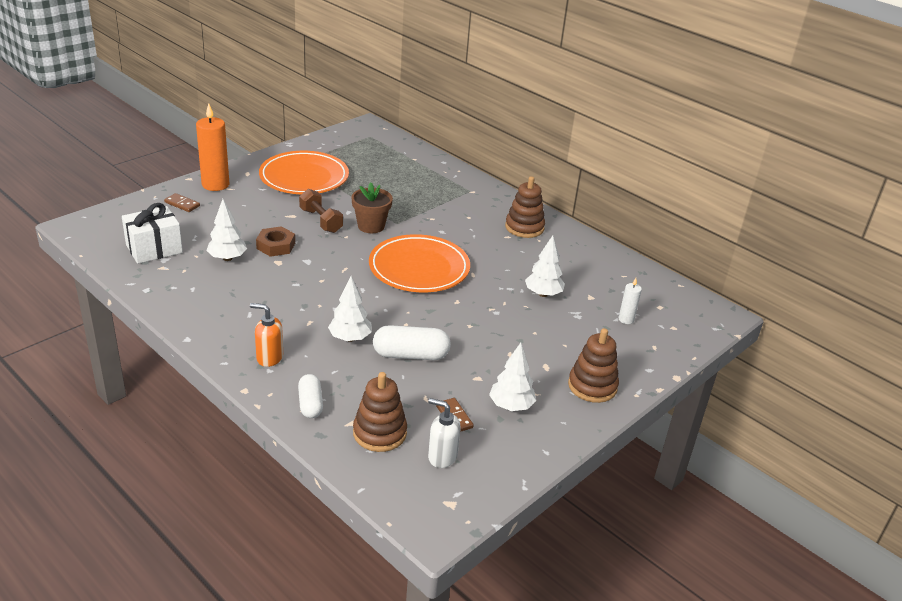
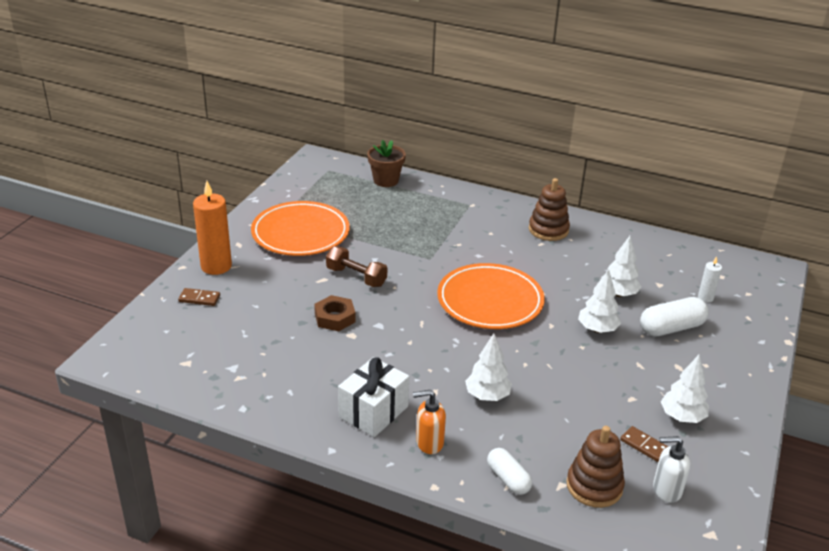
camera: 20 degrees left, 0 degrees up
white gift [122,203,183,264] -> white gift moved to [338,357,409,437]
white tree [206,199,247,261] -> white tree moved to [578,269,621,333]
brown flower pot [351,182,393,233] -> brown flower pot moved to [367,140,406,187]
white capsule [373,325,451,360] -> white capsule moved to [640,297,709,337]
brown stacking toy [568,328,619,403] -> none

